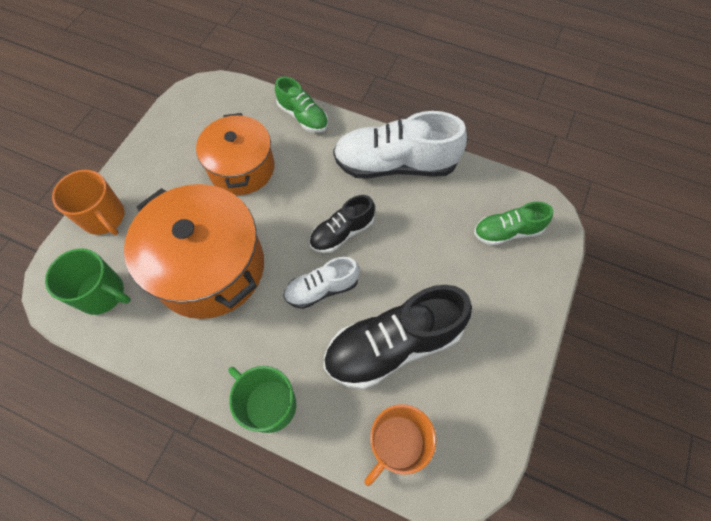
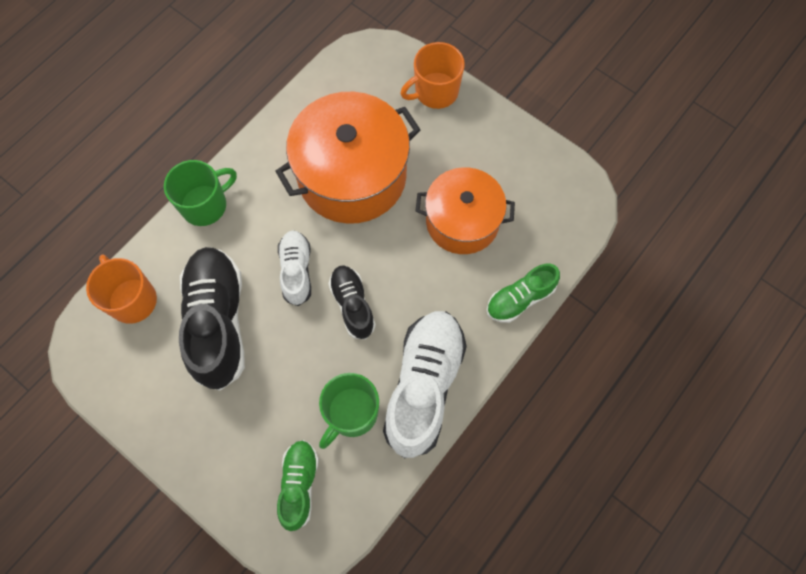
camera: 105 degrees right, 5 degrees up
green mug [45,249,131,315] -> green mug moved to [319,373,379,449]

